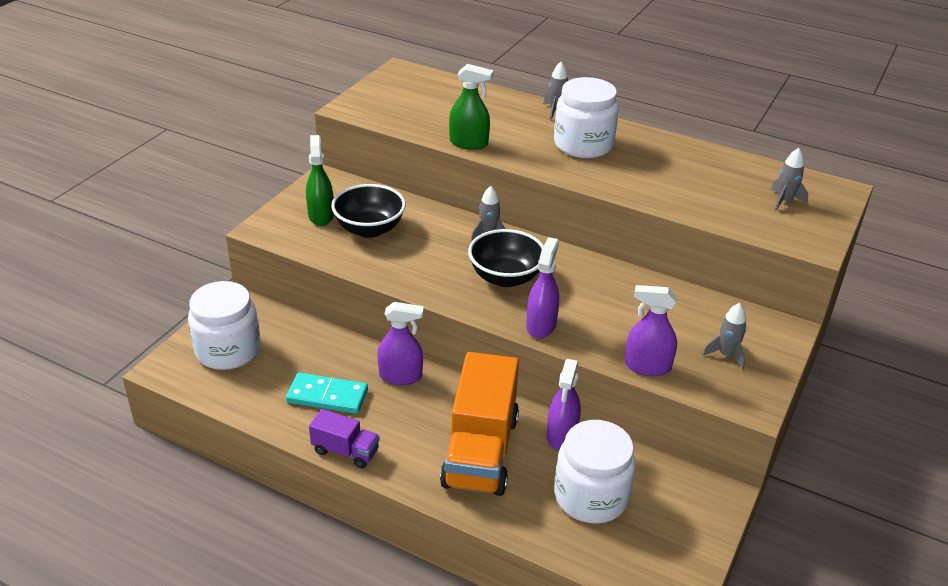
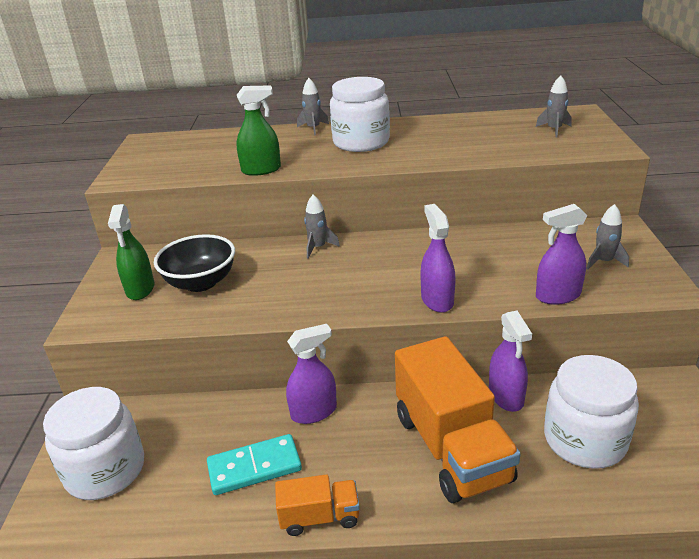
camera: 25 degrees left, 5 degrees down
green spray bottle [306,135,334,226] -> green spray bottle turned 150 degrees counterclockwise [108,204,154,300]
purple truck [309,409,380,468] -> orange truck [275,474,360,536]
black bowl [468,229,544,287] -> none

